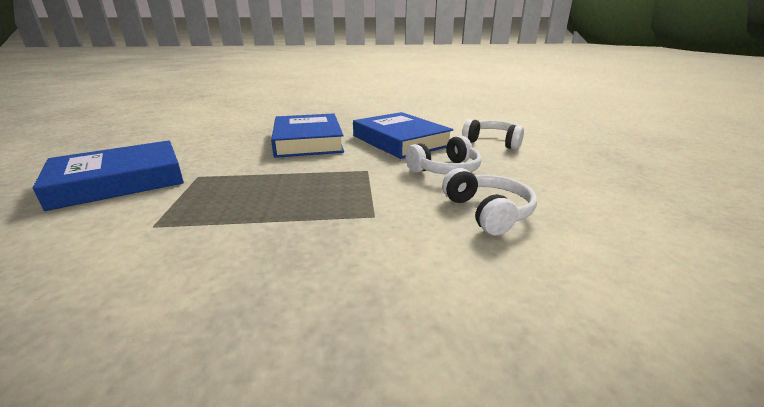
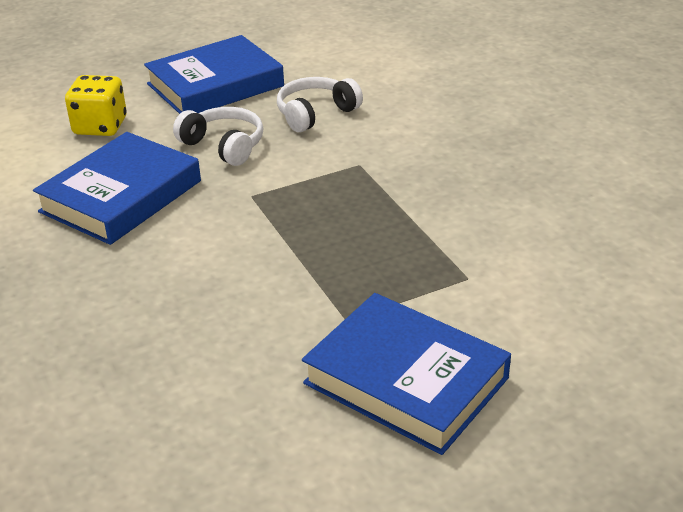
camera: 110 degrees left, 10 degrees up
blue book [271,113,344,158] -> blue book moved to [144,35,284,114]
white headphones [462,119,524,150] -> yellow dice [65,75,127,136]

